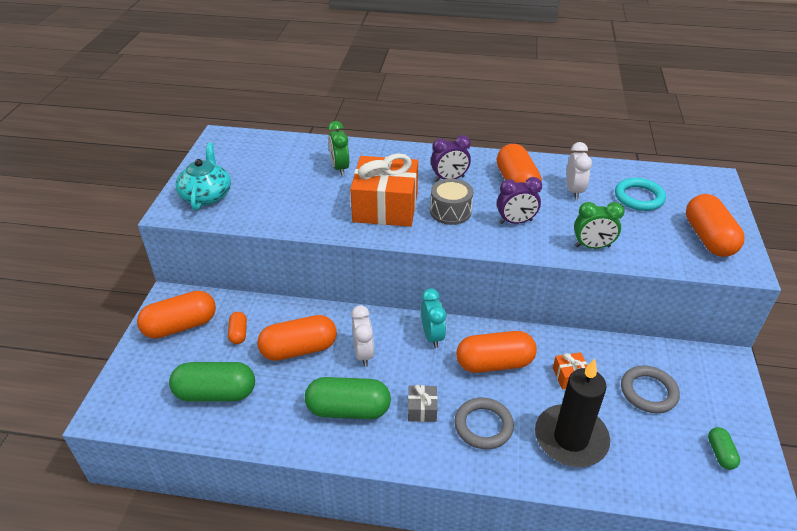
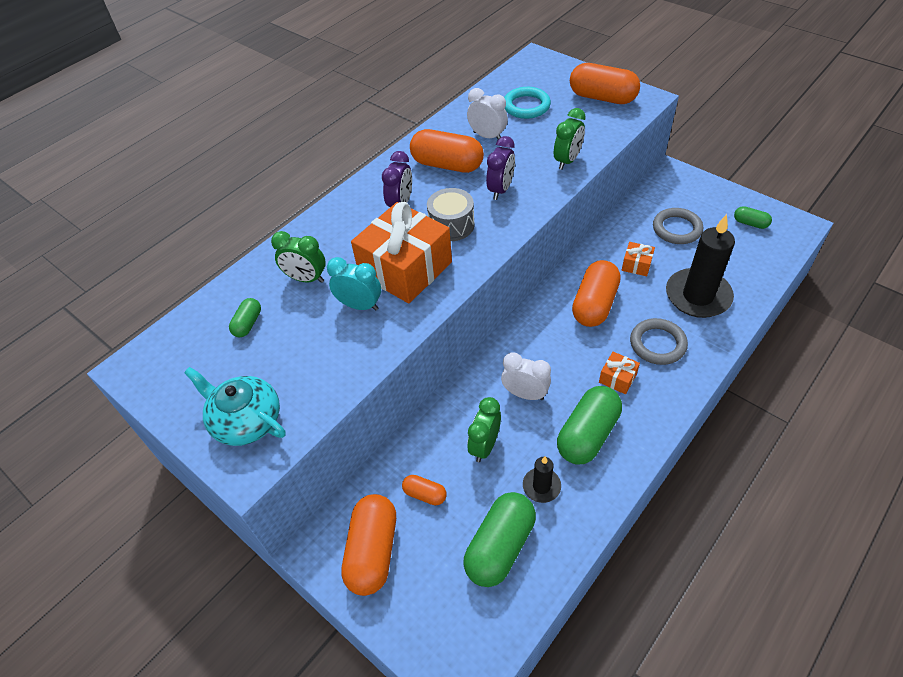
camera: 55 degrees left, 10 degrees up
orange capsule [257,315,337,361] -> green clock [467,397,501,462]
grey gift [408,384,438,422] -> orange gift [599,352,640,394]
turquoise clock [421,288,446,348] -> turquoise clock moved to [327,257,381,311]
none -> green capsule [229,298,261,337]
none -> black candle [523,456,561,503]

